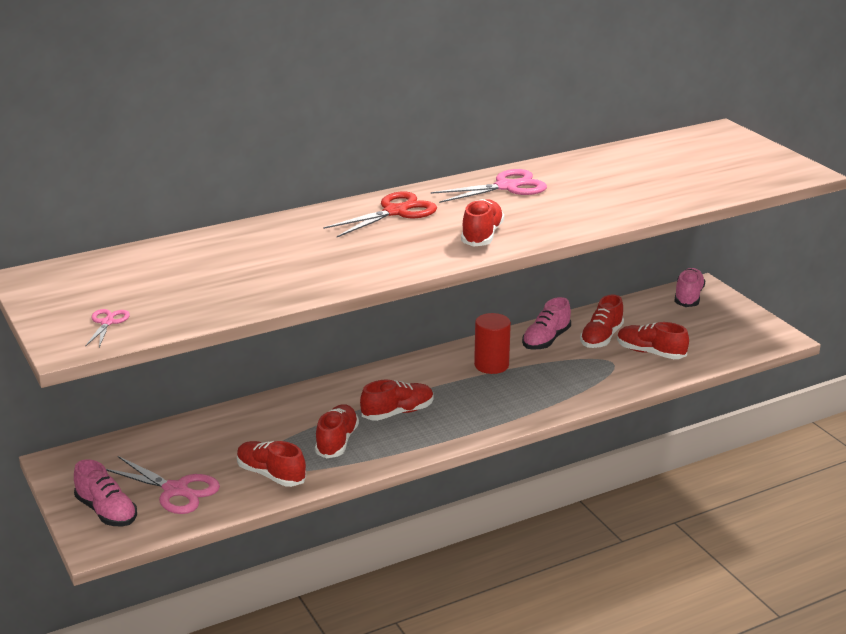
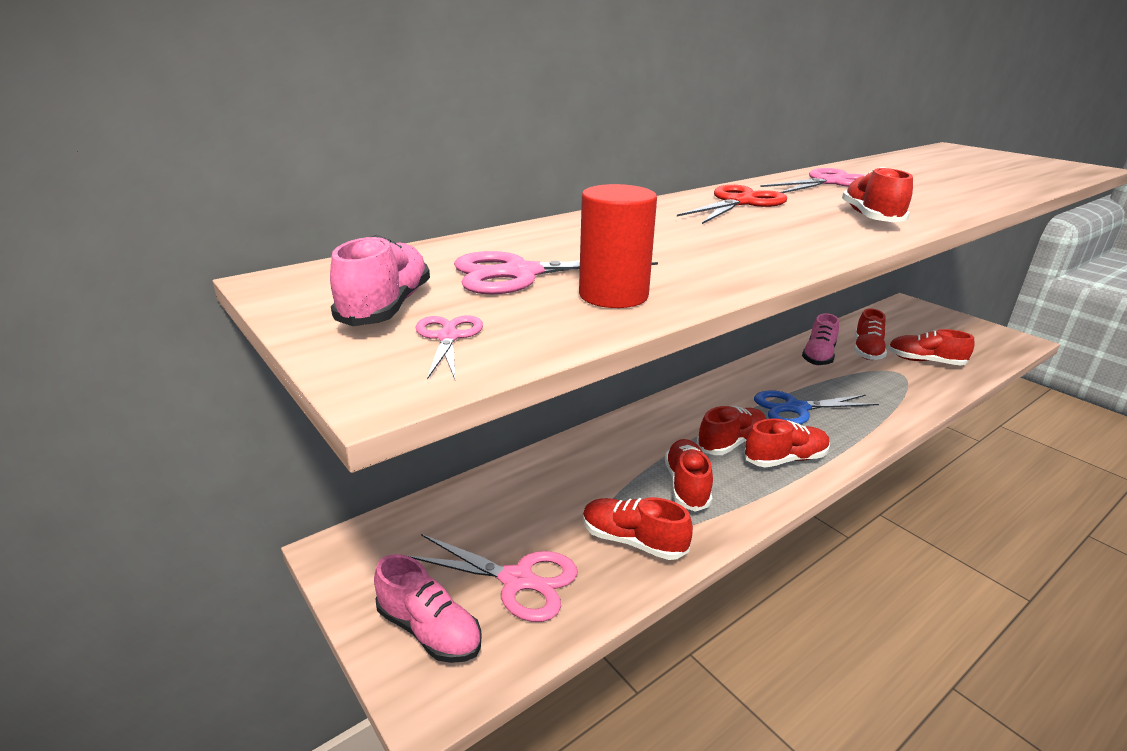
camera: 10 degrees left, 0 degrees up
red cylinder [474,313,511,374] -> red cylinder moved to [579,184,657,308]
pink shoe [674,268,706,307] -> pink shoe moved to [330,235,430,326]
none -> pink scissors [454,251,658,294]
none -> red shoe [744,419,830,467]
none -> blue scissors [754,390,879,424]

